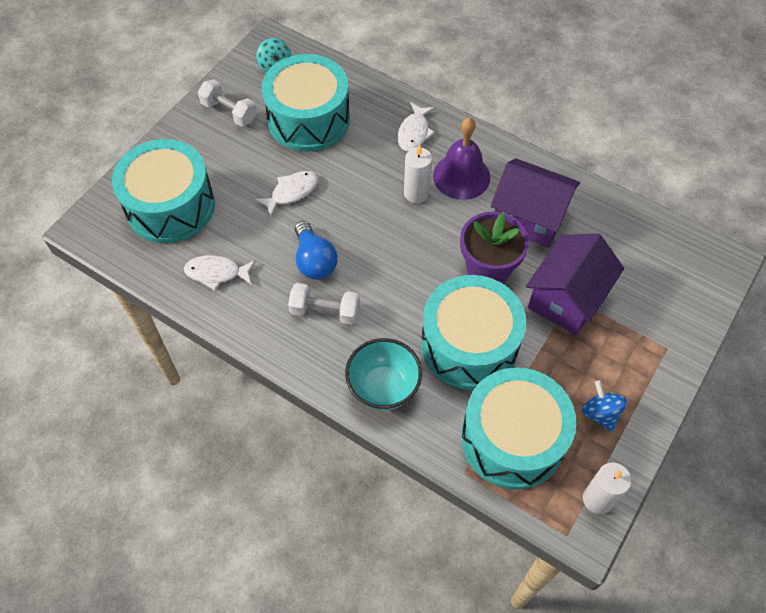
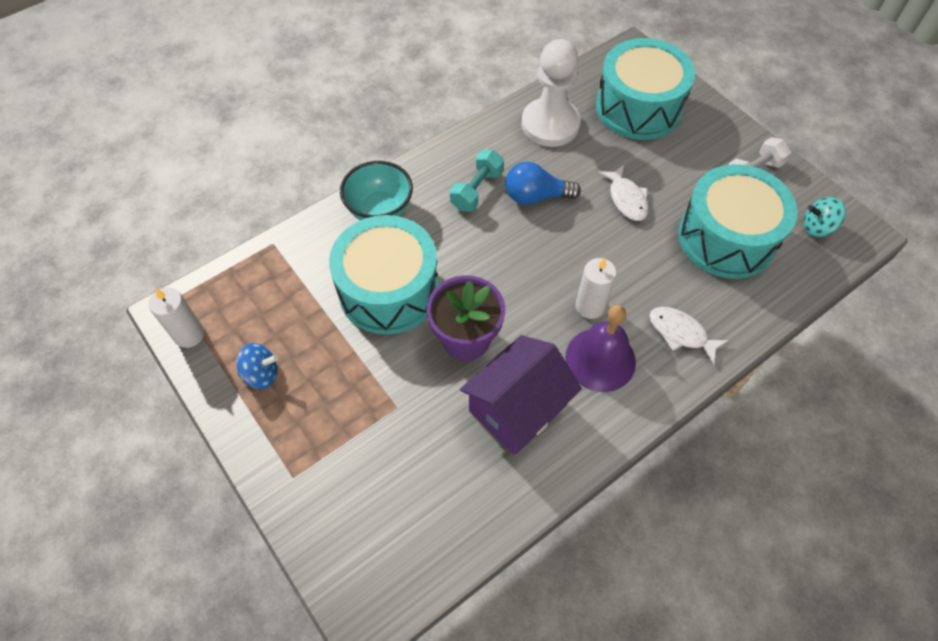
camera: 110 degrees right, 0 degrees up
white fish [184,255,256,290] -> white pawn [521,39,581,147]
white dumbbell [288,283,360,325] -> turquoise dumbbell [450,150,504,212]
turquoise drum [461,367,576,490] -> none
purple house [526,233,624,335] -> none

